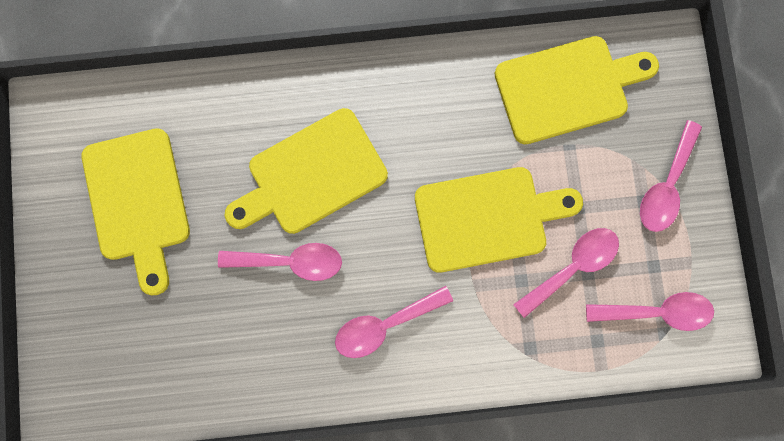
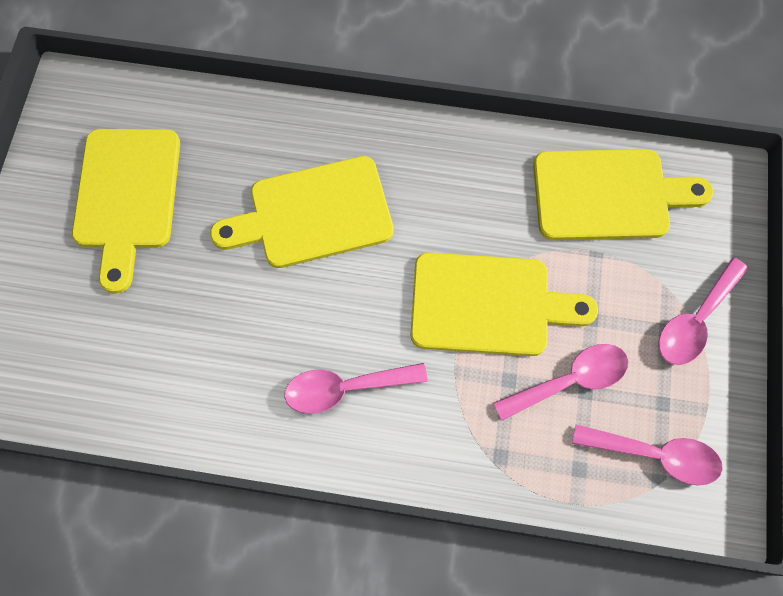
camera: 15 degrees right, 10 degrees down
pink spoon [218,243,342,281] -> none

